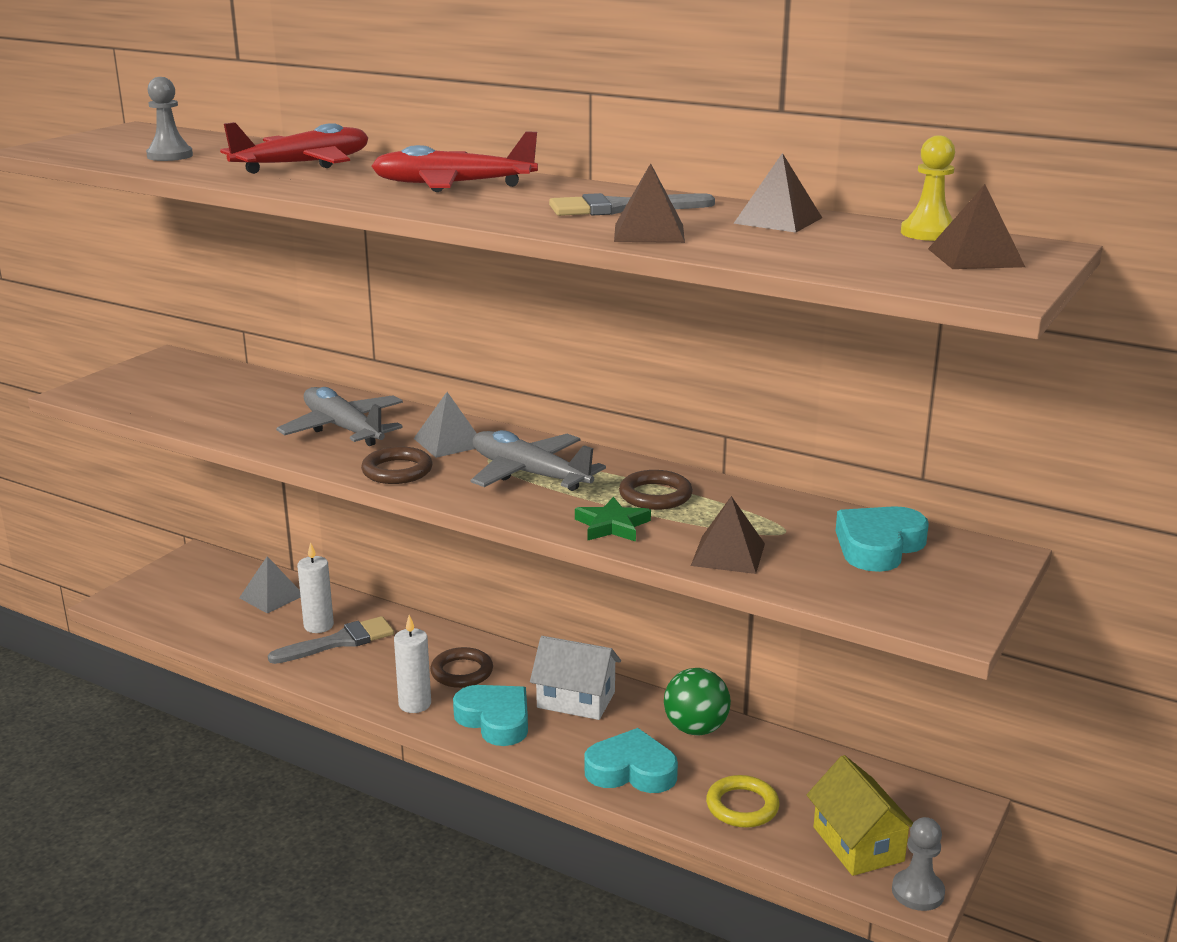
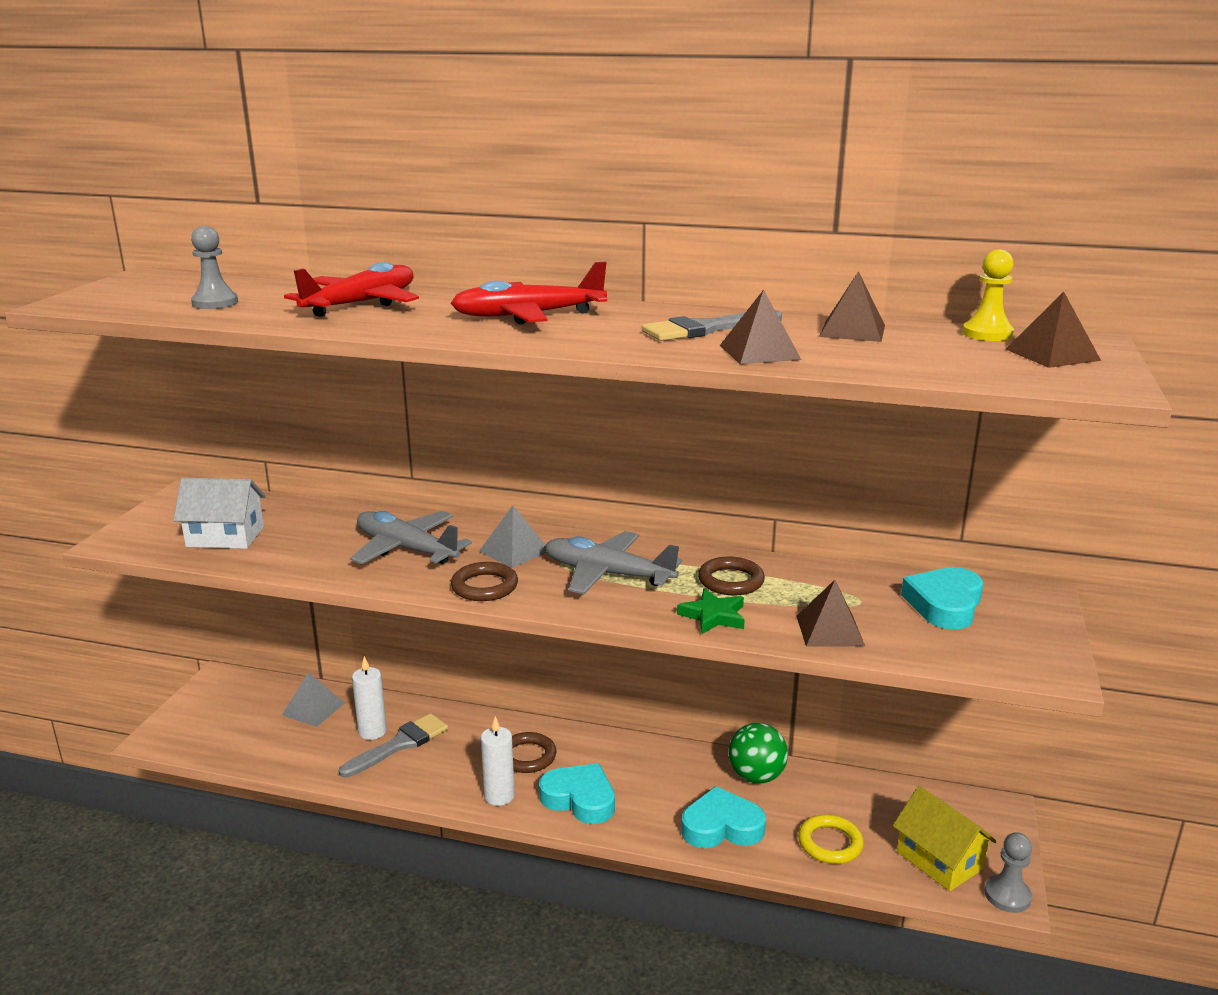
camera: 15 degrees left, 0 degrees up
white house [530,636,621,720] -> white house moved to [173,478,266,549]

